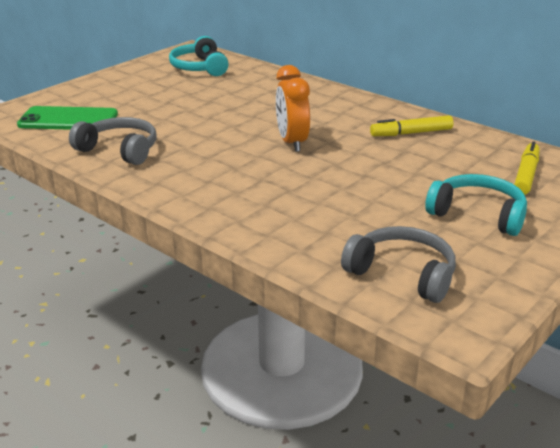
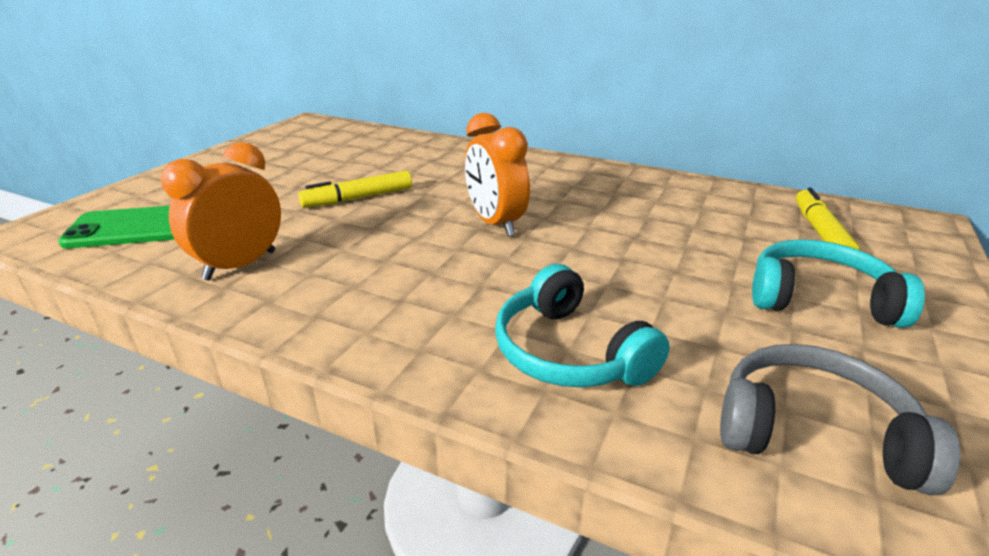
camera: 15 degrees left, 0 degrees up
grey headphones [69,117,157,165] -> orange clock [161,142,281,281]
turquoise headphones [169,36,229,76] -> turquoise headphones moved to [495,264,670,387]
yellow marker [370,115,453,136] -> yellow marker moved to [298,170,412,208]

